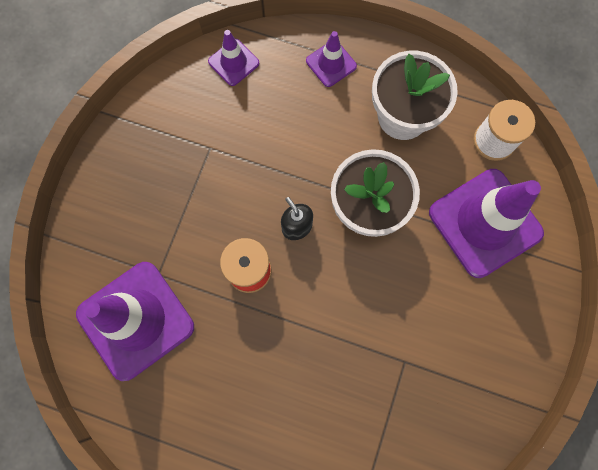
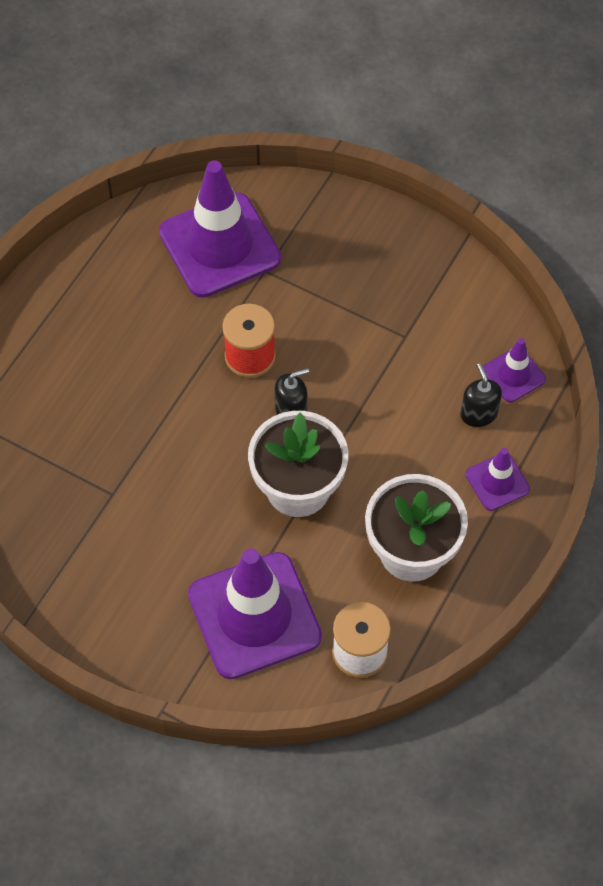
camera: 100 degrees right, 15 degrees down
none -> black soap dispenser [460,363,502,427]

